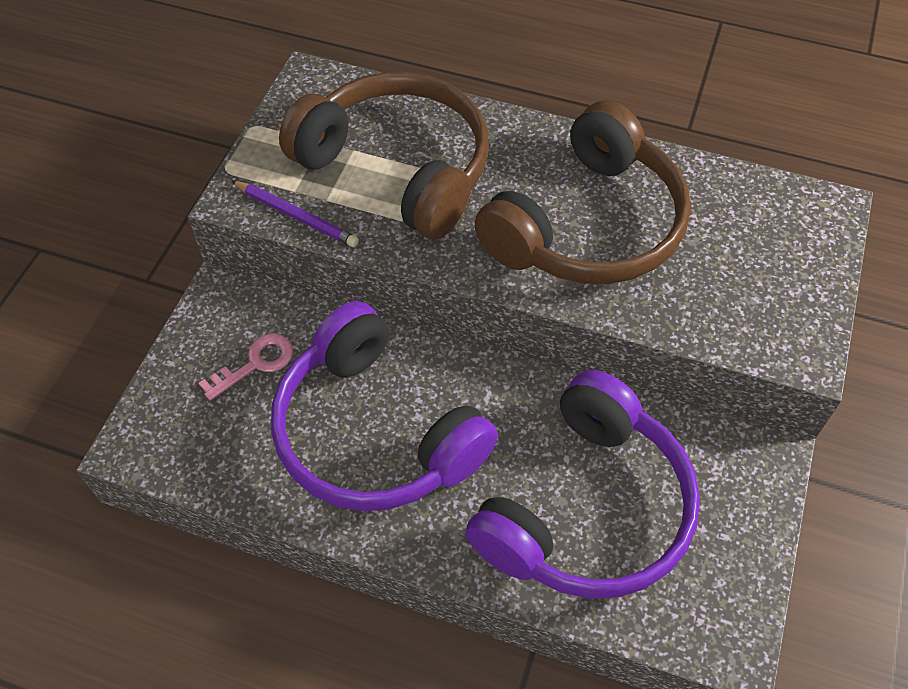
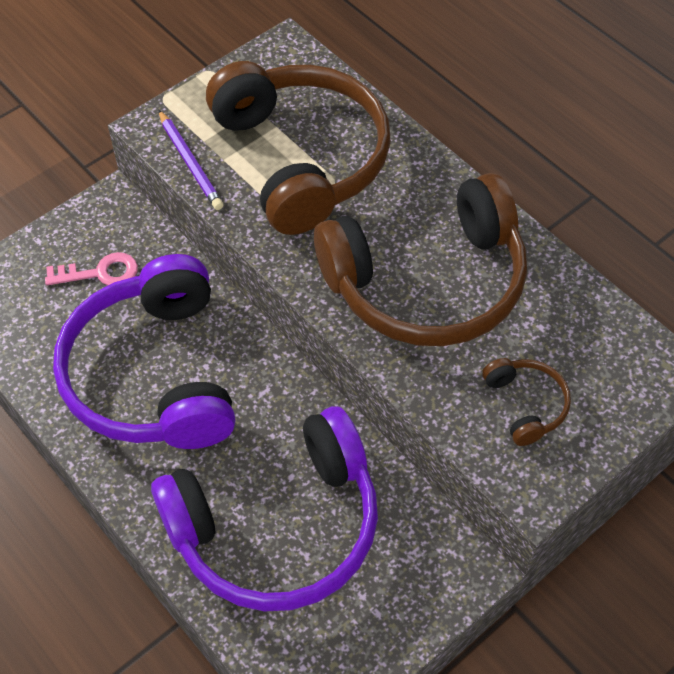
camera: 30 degrees right, 0 degrees up
none -> brown headphones [482,358,571,446]

